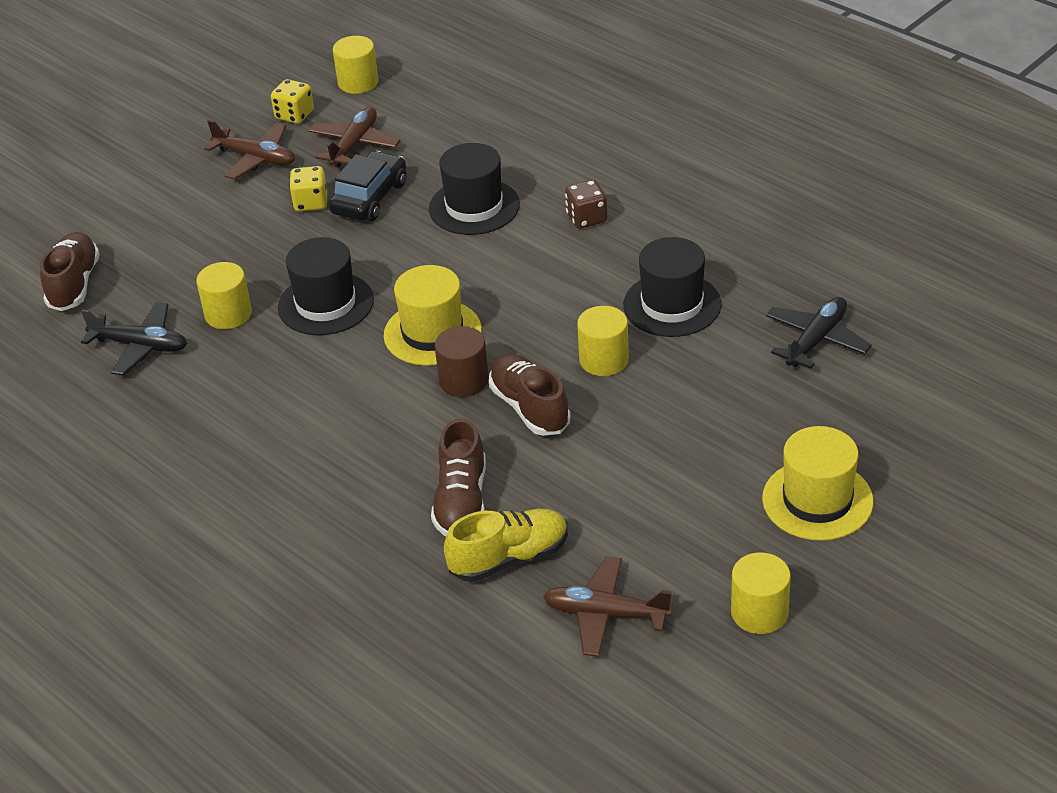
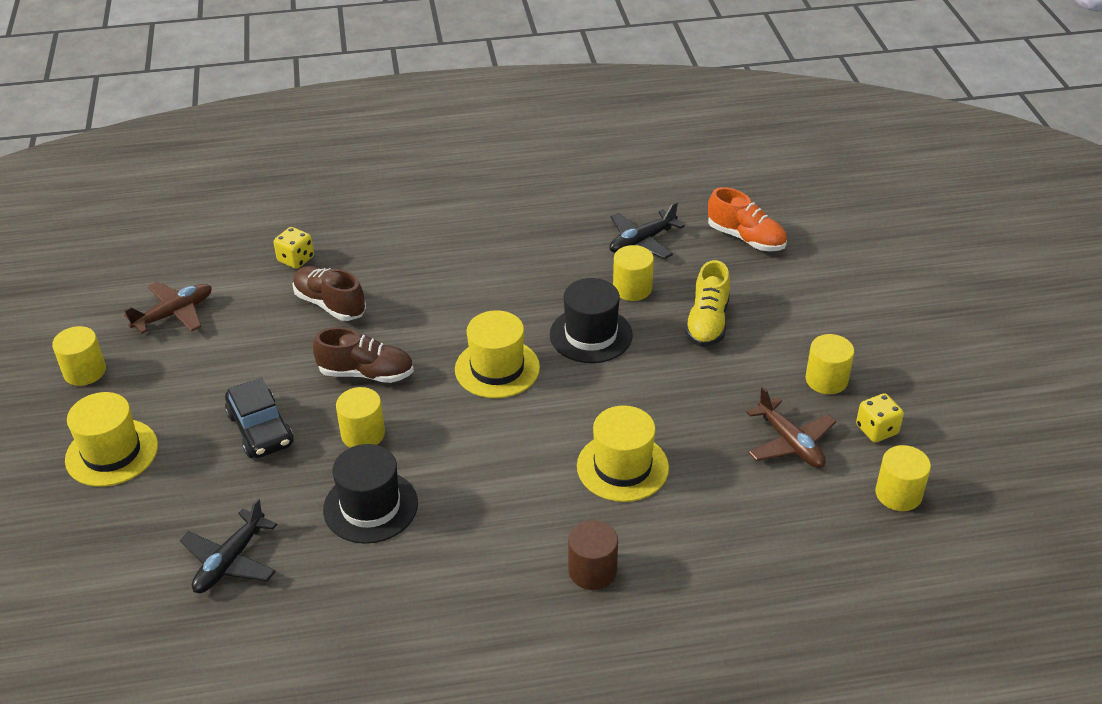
camera: 125 degrees right, 0 degrees up
brown shoe [40,232,100,311] -> orange shoe [708,187,787,251]
brown plane [204,120,295,180] -> yellow cylinder [806,334,854,394]
yellow dice [290,166,327,212] -> yellow dice moved to [273,227,314,269]
black car [329,151,406,221] -> black car moved to [225,378,294,458]
black hat [429,143,520,235] -> yellow hat [577,405,669,502]
brown cylinder [435,326,489,397] -> brown cylinder moved to [568,520,618,590]
yellow shoe [444,509,568,582] -> yellow shoe moved to [685,260,730,347]
brown dice [565,180,607,229] -> none
black plane [766,297,872,369] -> black plane turned 45 degrees clockwise [180,498,277,593]

